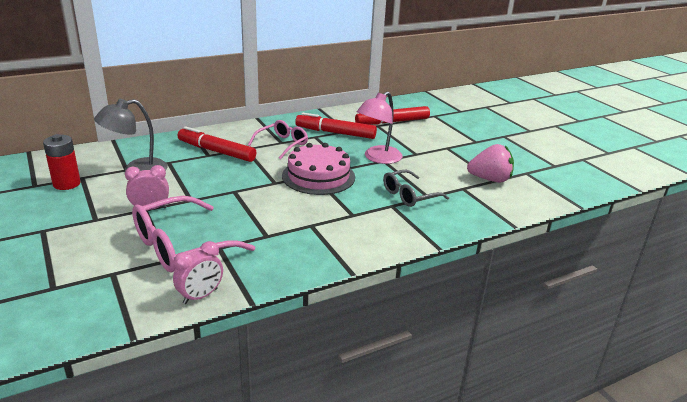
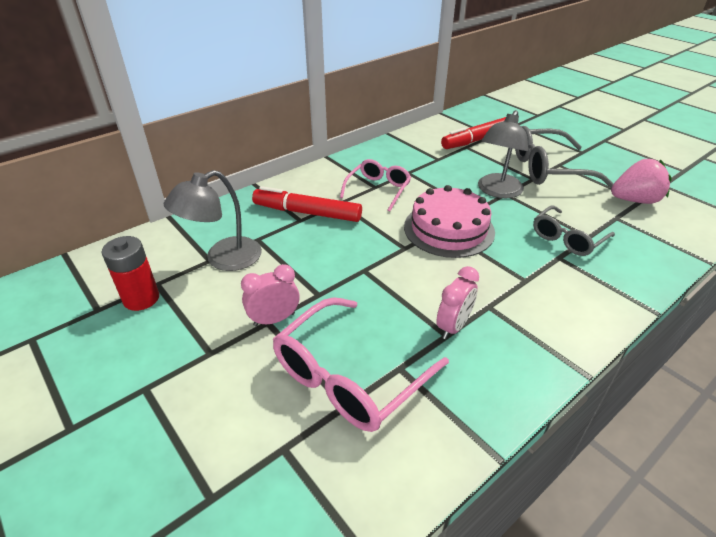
camera: 10 degrees left, 10 degrees up
pink clock [173,241,223,304] -> pink clock moved to [436,266,479,339]
red marker [295,113,377,139] -> none
pink lamp [357,91,403,164] -> grey lamp [478,110,528,198]
none -> grey glasses [515,126,614,188]

